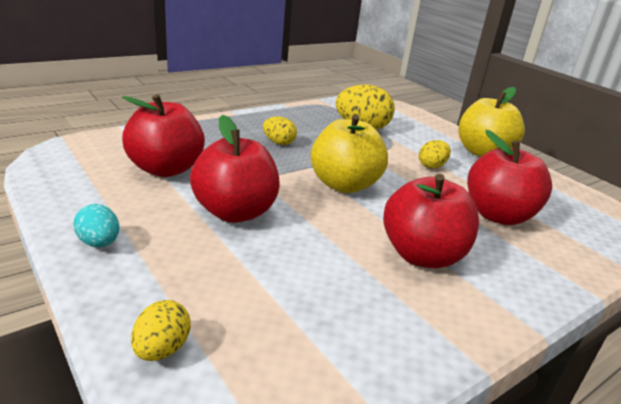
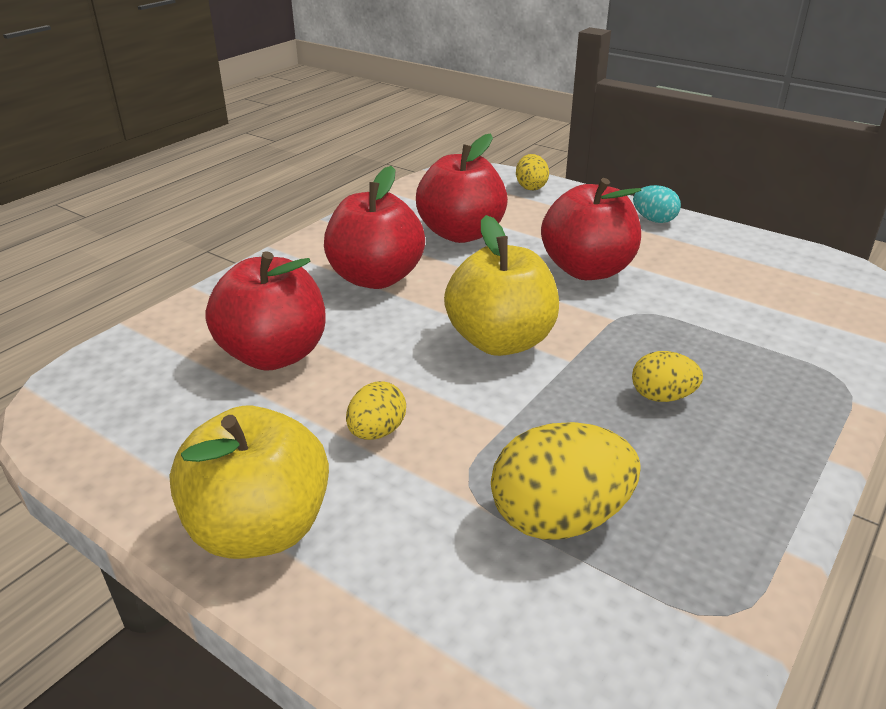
camera: 165 degrees right, 5 degrees up
red apple [122,94,205,177] -> red apple moved to [416,133,508,243]

